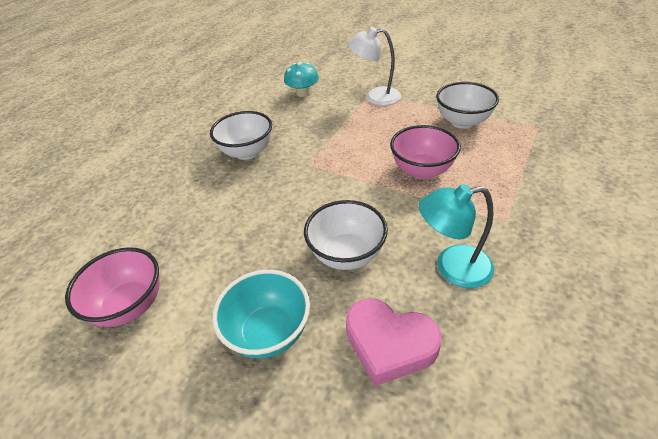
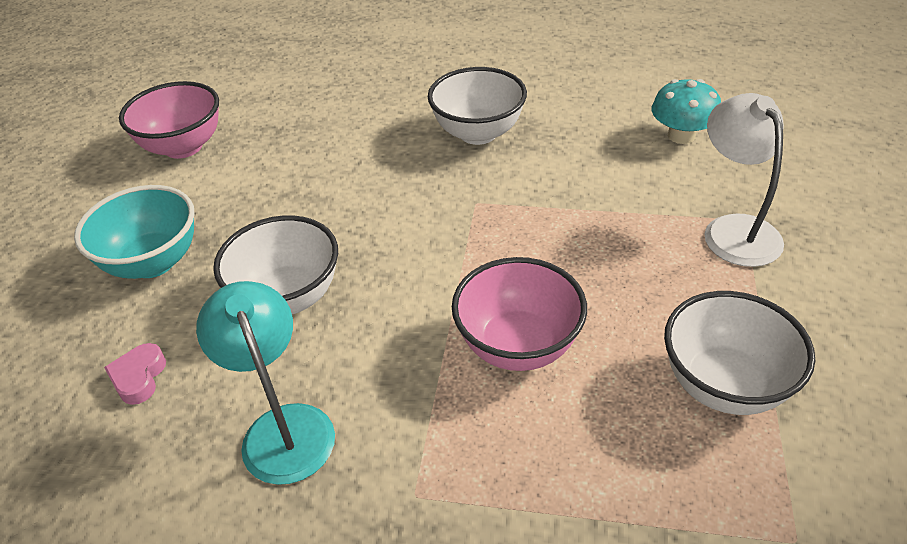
camera: 70 degrees right, 0 degrees up
pink heart [346,298,442,386] -> pink heart [104,343,166,405], size x0.50

